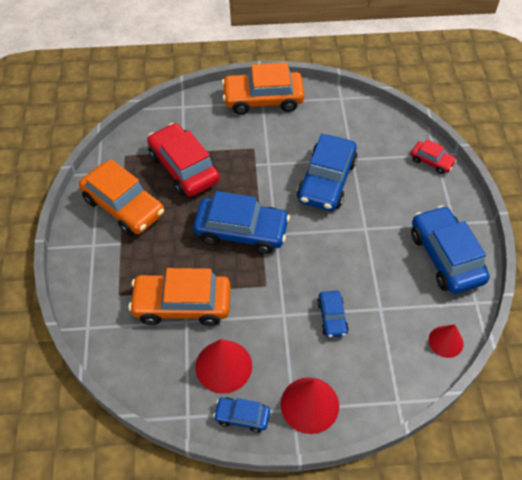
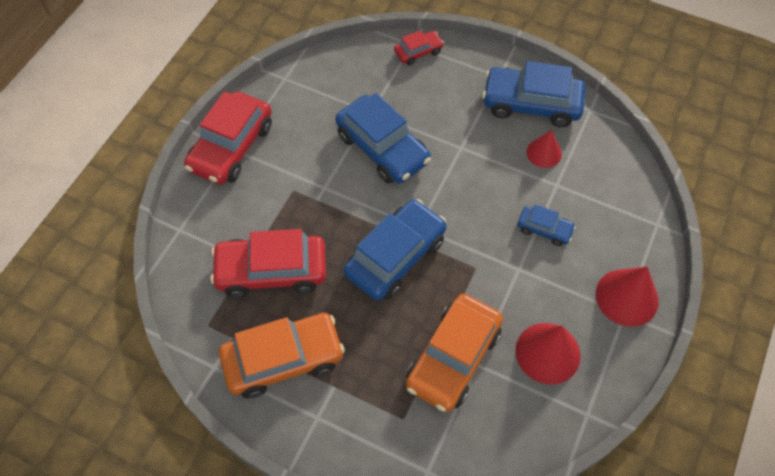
camera: 60 degrees left, 5 degrees up
blue car [213,397,270,433] -> none
orange car [222,63,305,115] -> red car [184,91,272,185]
red cone [429,324,464,358] -> red cone moved to [527,130,562,168]

